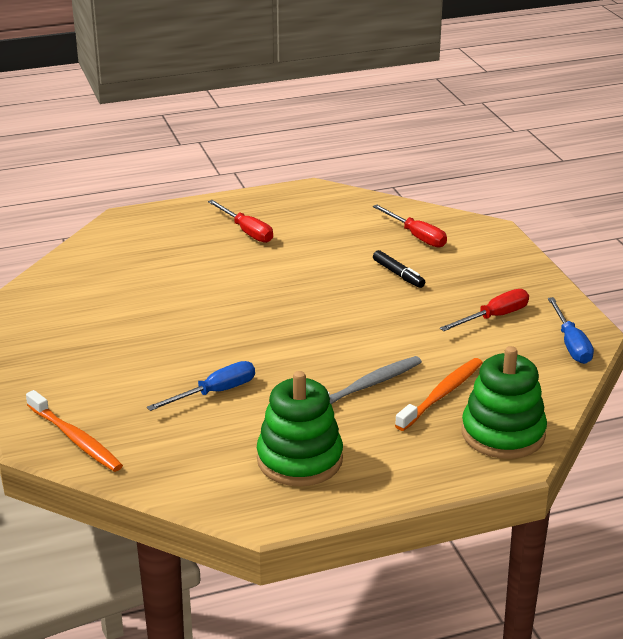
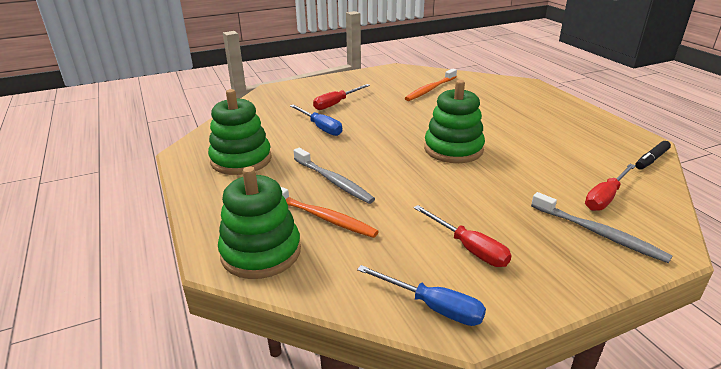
camera: 85 degrees right, 0 degrees up
orange toothbrush [26,390,123,472] -> orange toothbrush moved to [405,69,457,101]
red screwdriver [208,200,273,243] -> red screwdriver moved to [313,84,370,110]
black marker [373,250,425,288] -> black marker moved to [635,141,671,170]
blue screwdriver [548,297,594,364] -> blue screwdriver turned 135 degrees counterclockwise [357,265,486,326]
none -> green stacking toy [424,80,485,163]
none -> grey toothbrush [531,192,672,263]

